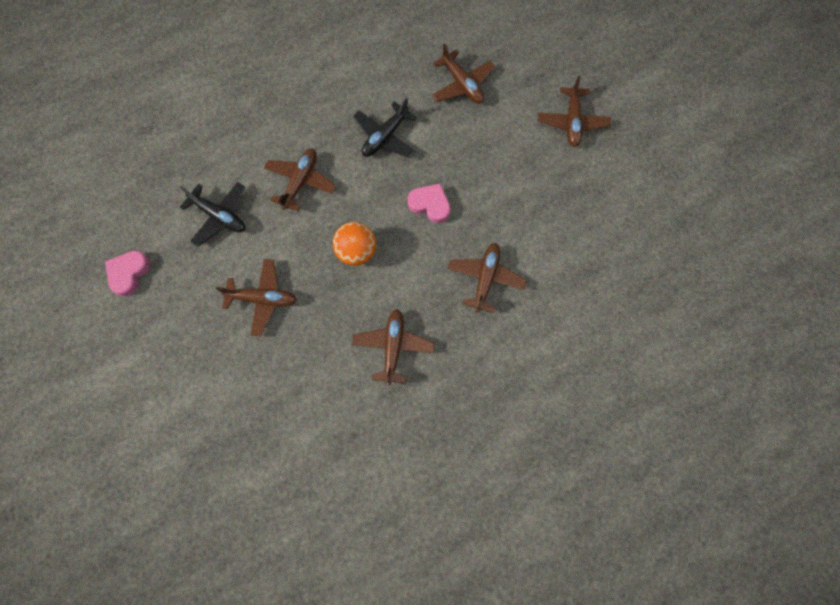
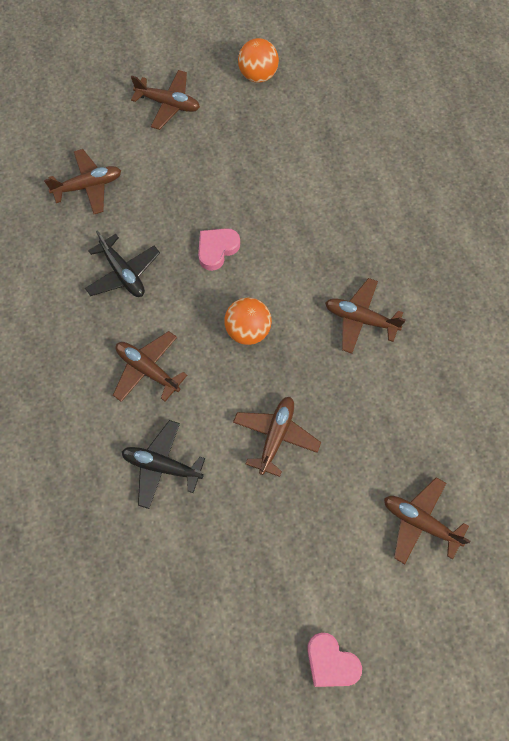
camera: 75 degrees left, 5 degrees down
pink heart [105,251,150,296] -> pink heart moved to [307,633,362,687]
black plane [180,182,245,247] -> black plane turned 120 degrees counterclockwise [121,420,205,509]
brown plane [448,243,527,313] -> brown plane moved to [384,477,471,564]
none -> orange ball [238,38,279,83]

